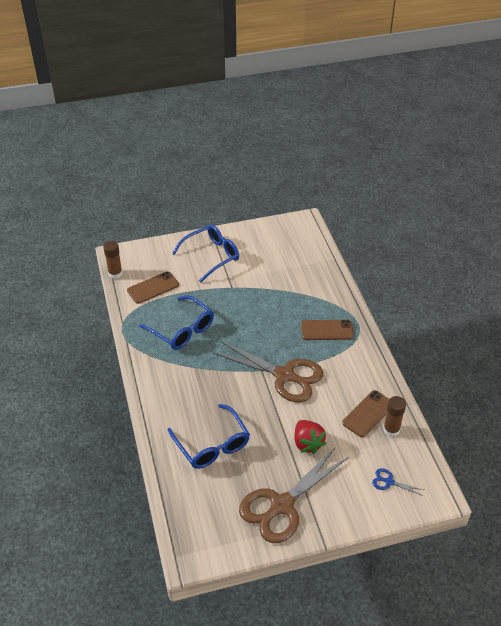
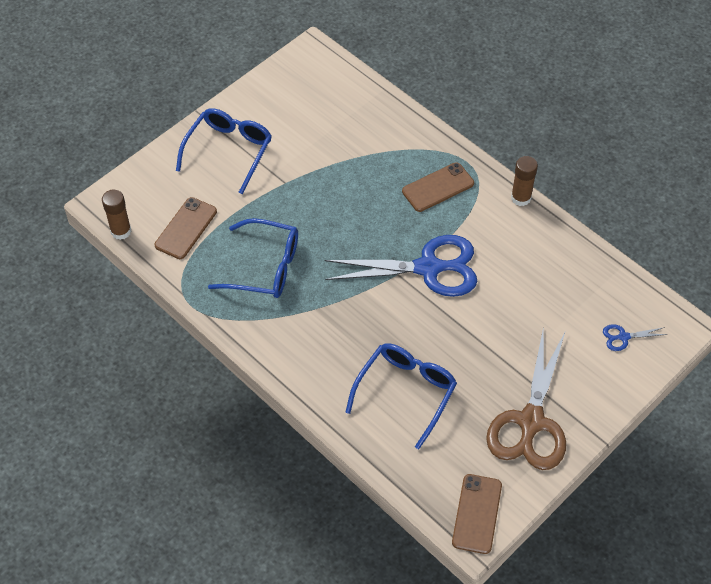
camera: 30 degrees left, 10 degrees up
blue glasses [168,404,250,469] -> blue glasses turned 90 degrees counterclockwise [346,343,457,449]
brown scissors [213,341,323,403] -> blue scissors [325,235,477,297]
red strawberry [294,420,327,454] -> none
brown phone [342,390,389,437] -> brown phone moved to [452,474,502,554]
brown glue stick [383,396,406,437] -> brown glue stick moved to [511,156,538,206]

